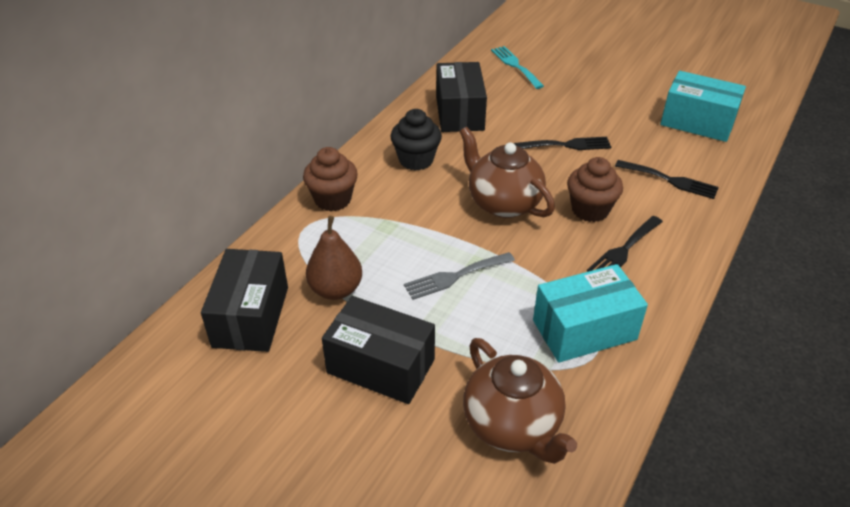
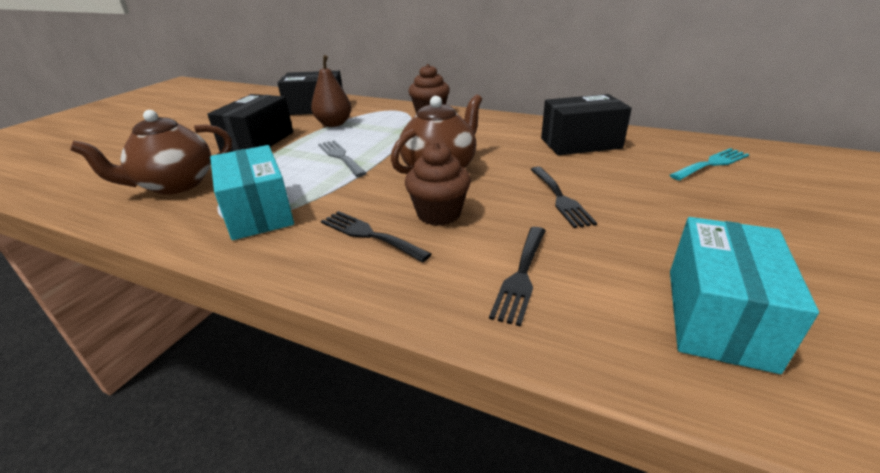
camera: 85 degrees right, 10 degrees down
black cupcake [391,109,442,171] -> none

